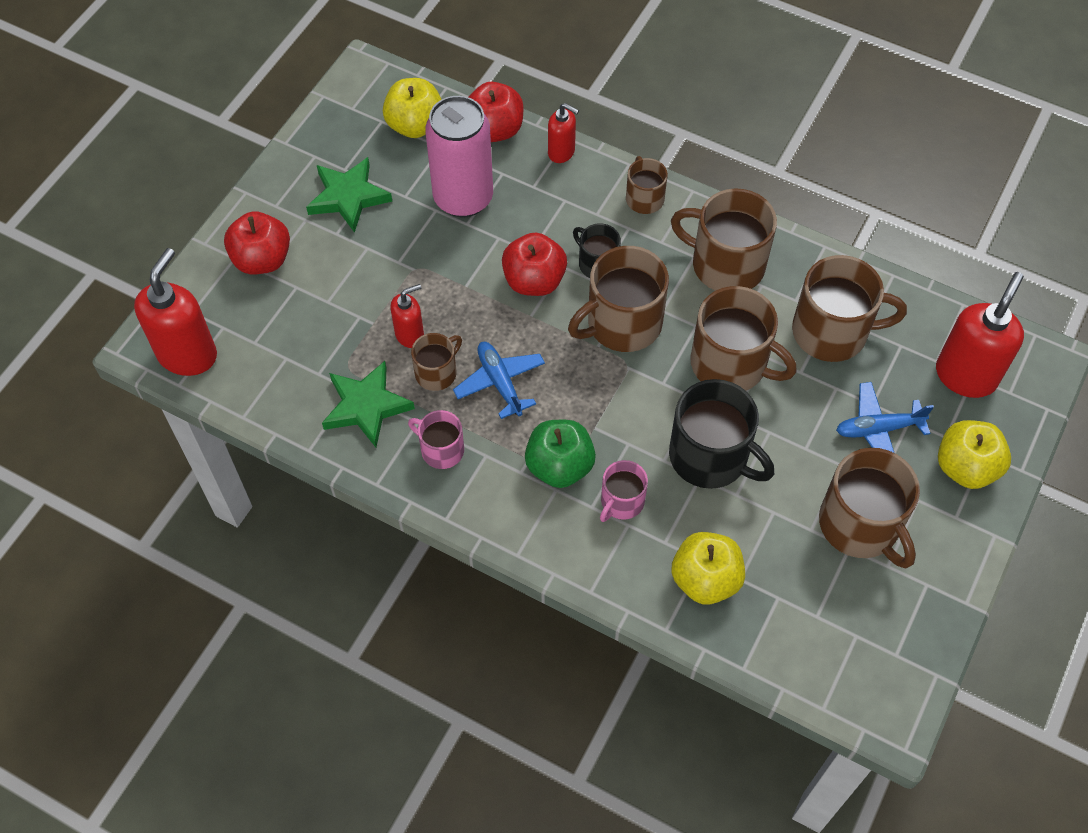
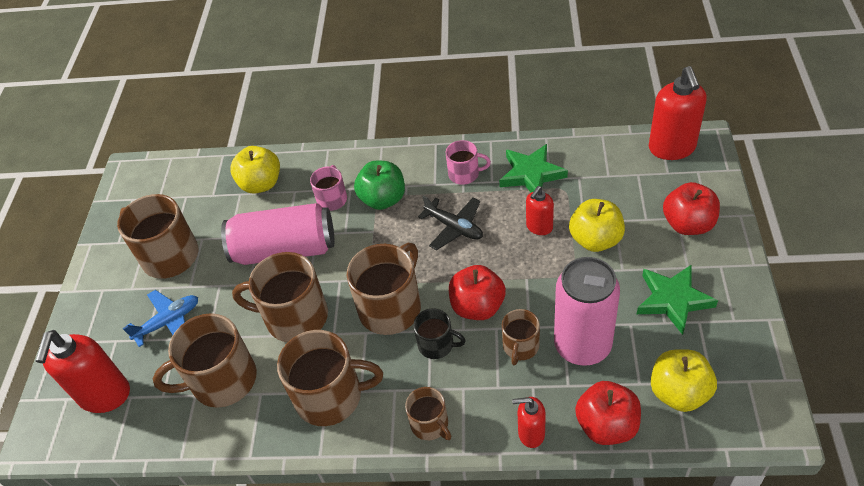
camera: 160 degrees right, 10 degrees down
brown mug [411,333,462,391] -> brown mug moved to [502,309,540,365]
blue plane [453,342,545,419] -> black plane [418,195,483,250]
black mug [669,379,774,489] -> pink can [221,203,334,265]
yellow apple [938,420,1011,489] -> yellow apple moved to [569,199,625,252]

